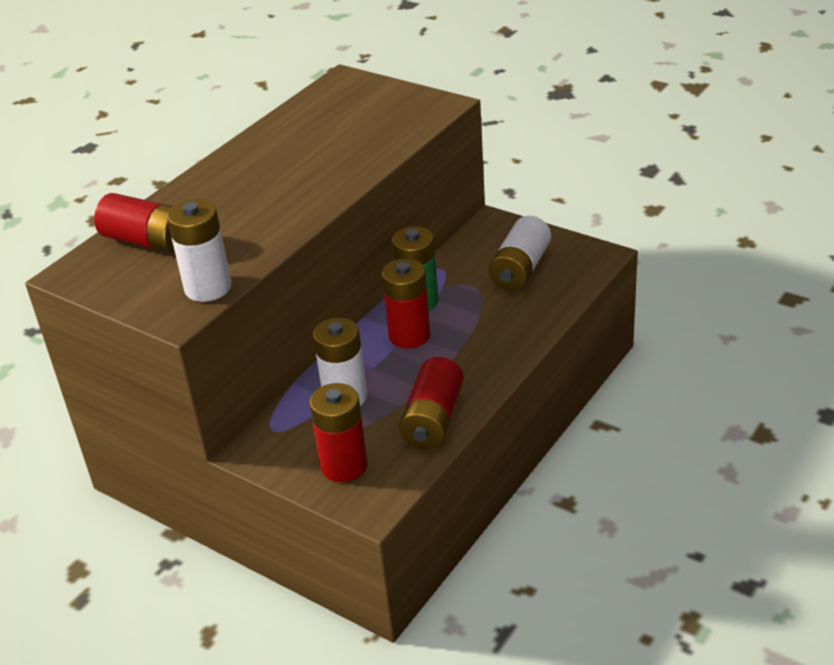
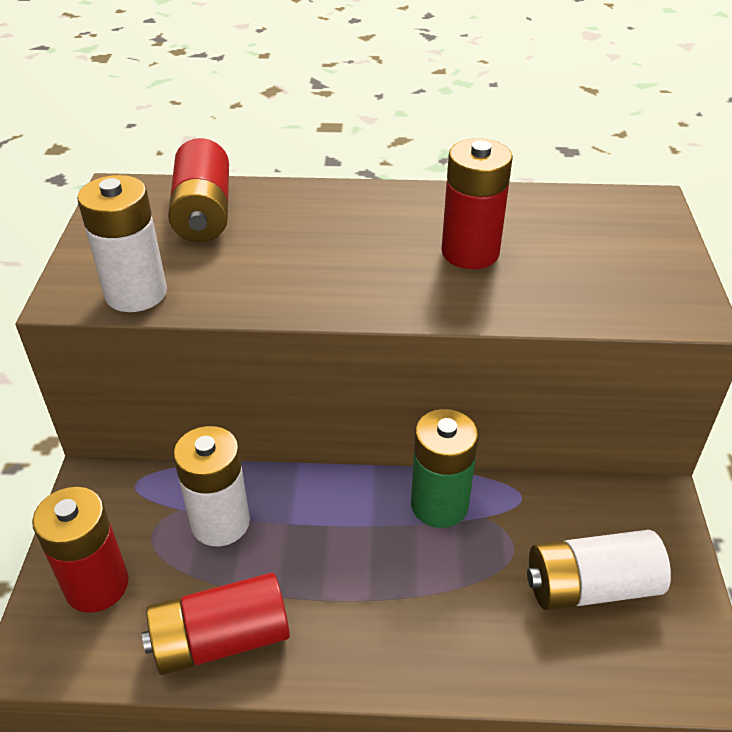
camera: 55 degrees right, 5 degrees up
red battery [382,259,431,349] -> red battery moved to [441,138,513,269]

